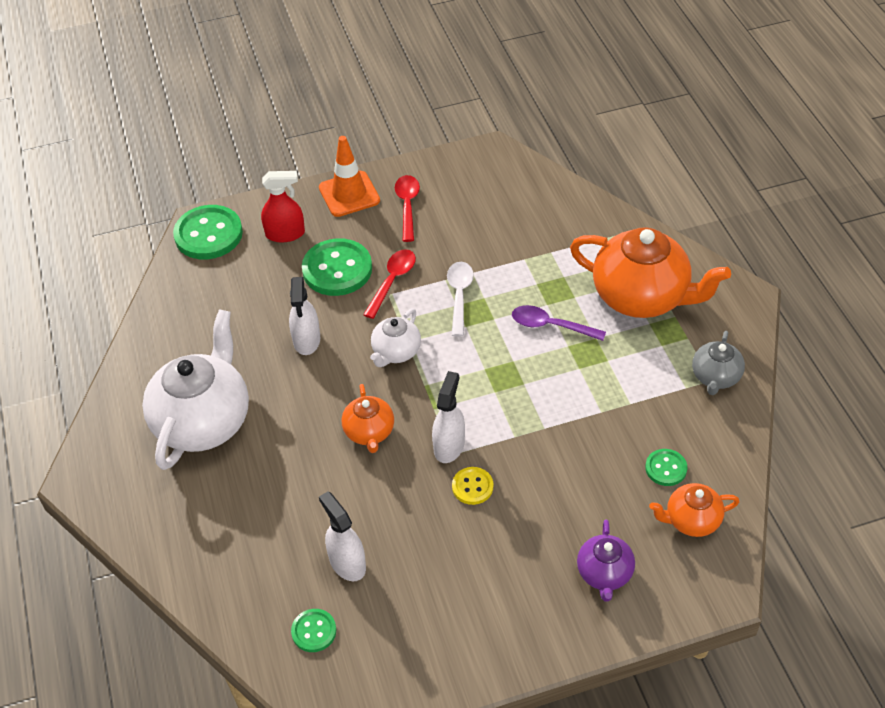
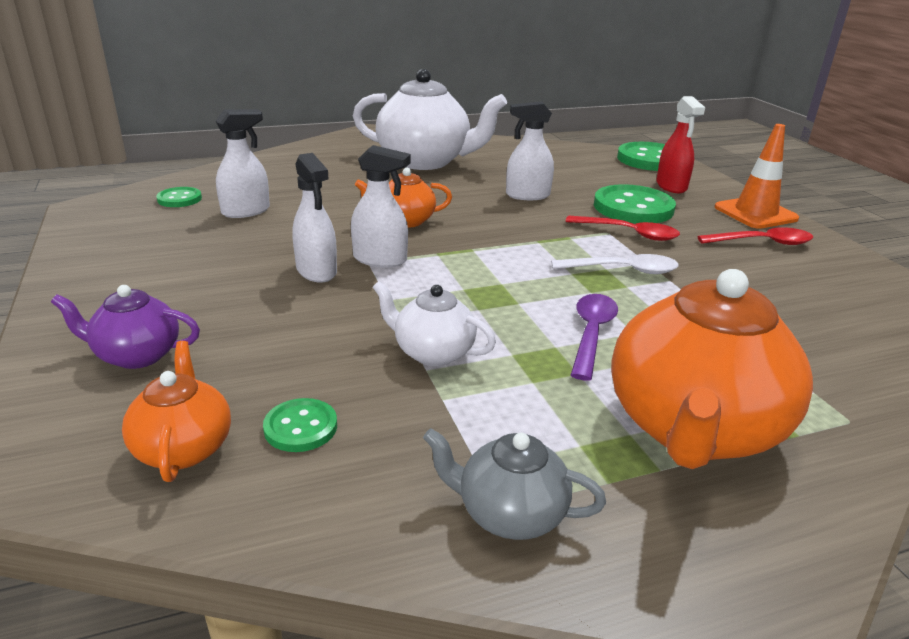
camera: 85 degrees right, 20 degrees down
white teapot [370,309,421,367] -> white teapot moved to [373,281,496,366]
yellow button [452,467,493,505] -> white spray bottle [292,153,337,283]

